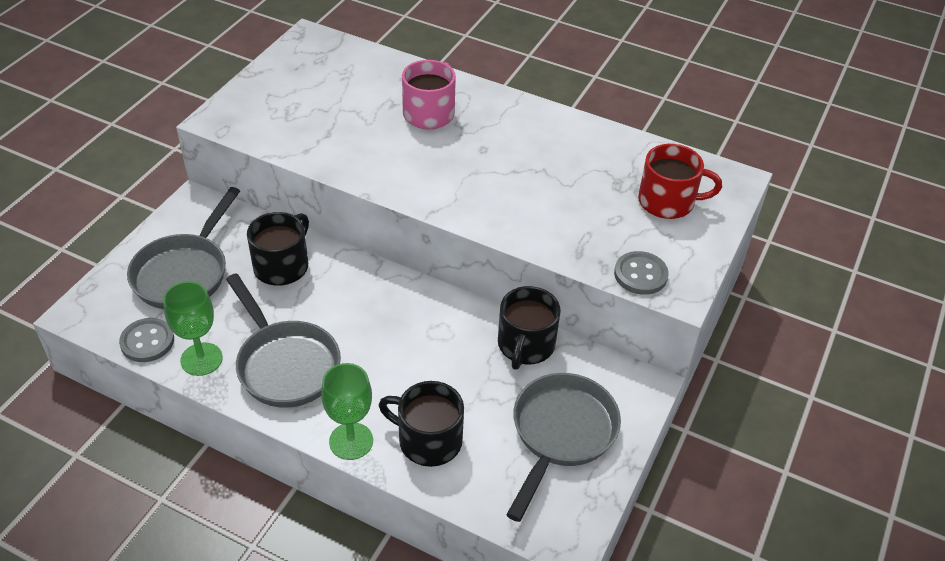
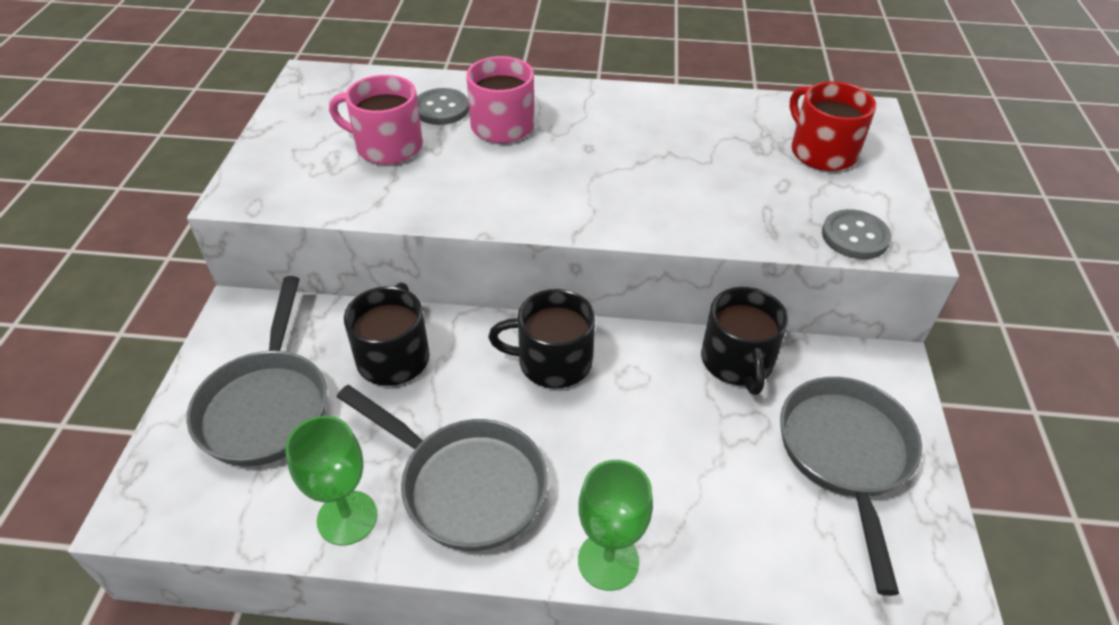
camera: 20 degrees left, 0 degrees up
grey button [119,318,174,362] -> grey button moved to [417,88,469,125]
black mug [379,381,464,467] -> black mug moved to [488,289,595,388]
red mug [638,144,722,219] -> red mug turned 105 degrees counterclockwise [790,81,876,171]
none -> pink mug [329,75,423,165]

